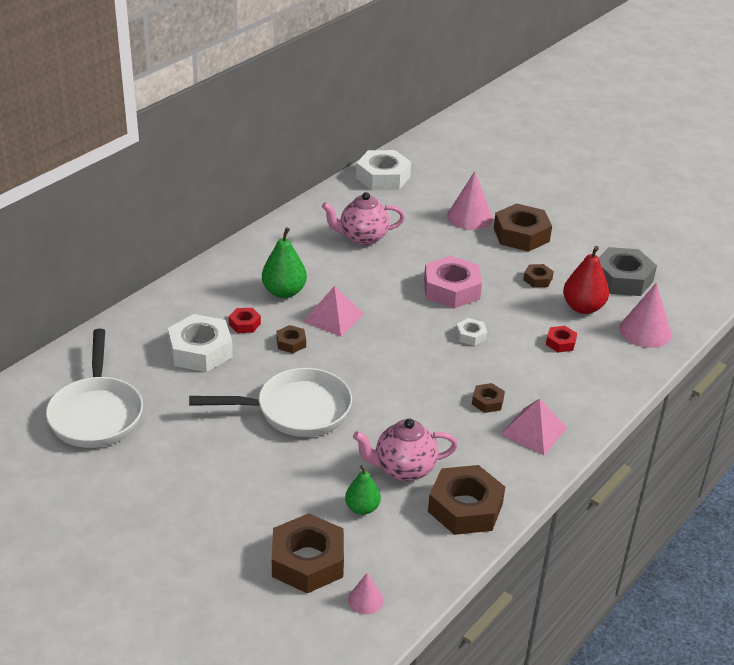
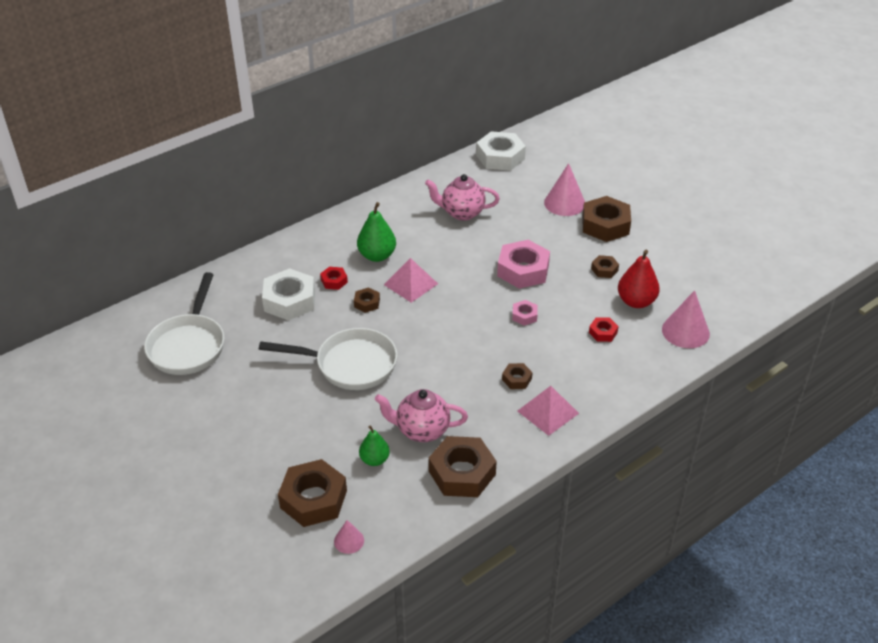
camera: 15 degrees right, 5 degrees up
white nut [456,318,487,346] -> pink nut [512,300,538,326]
grey nut [599,247,657,296] -> none

